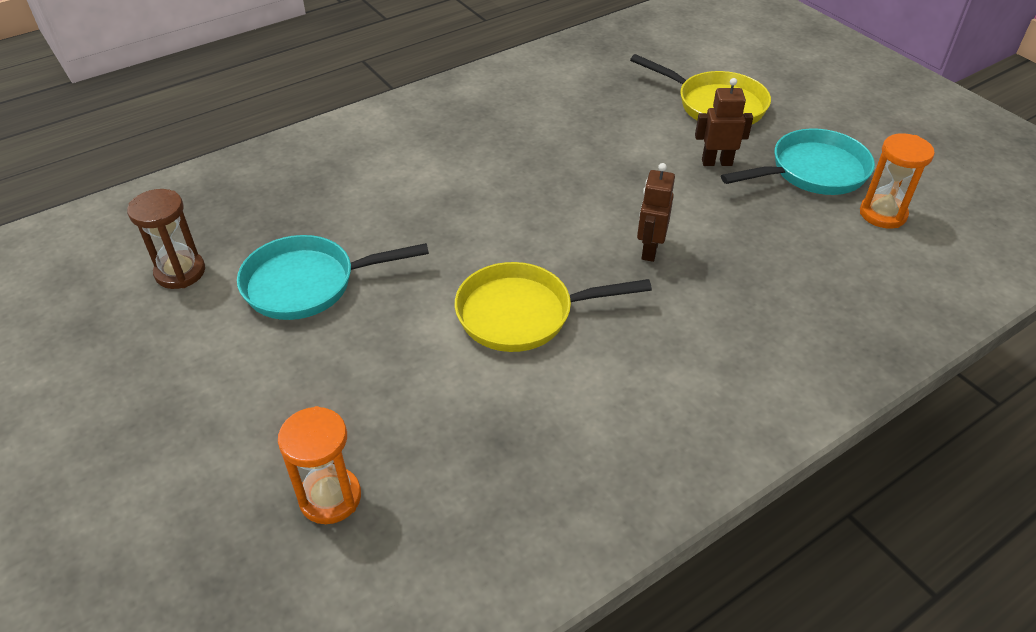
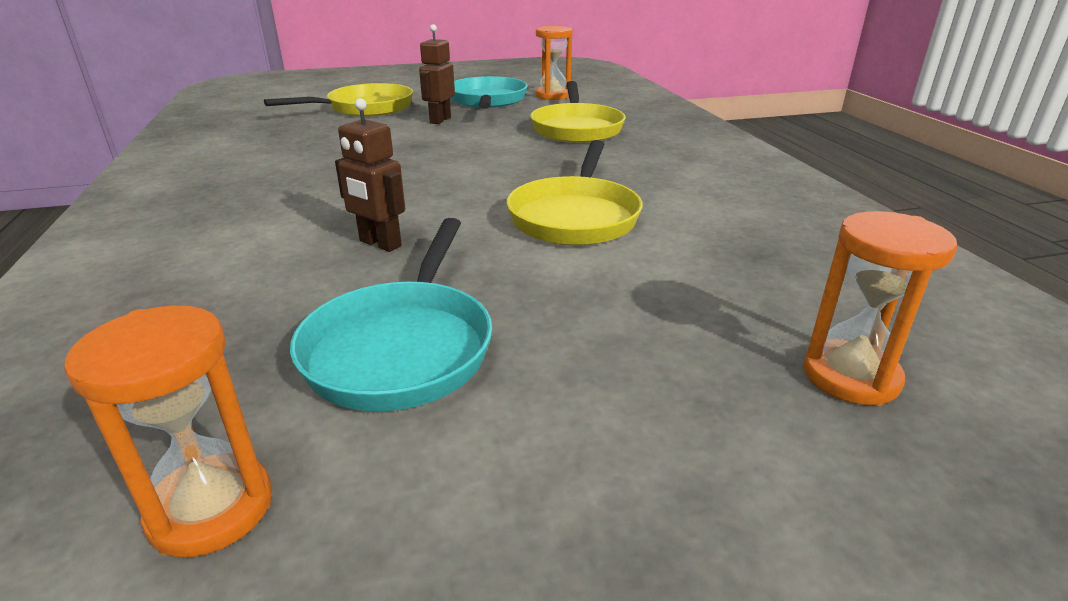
camera: 70 degrees left, 15 degrees down
brown hourglass [127,189,205,289] -> orange hourglass [64,305,272,557]
brown robot [637,163,675,262] -> brown robot moved to [335,98,405,252]
none -> yellow pan [530,81,626,143]

